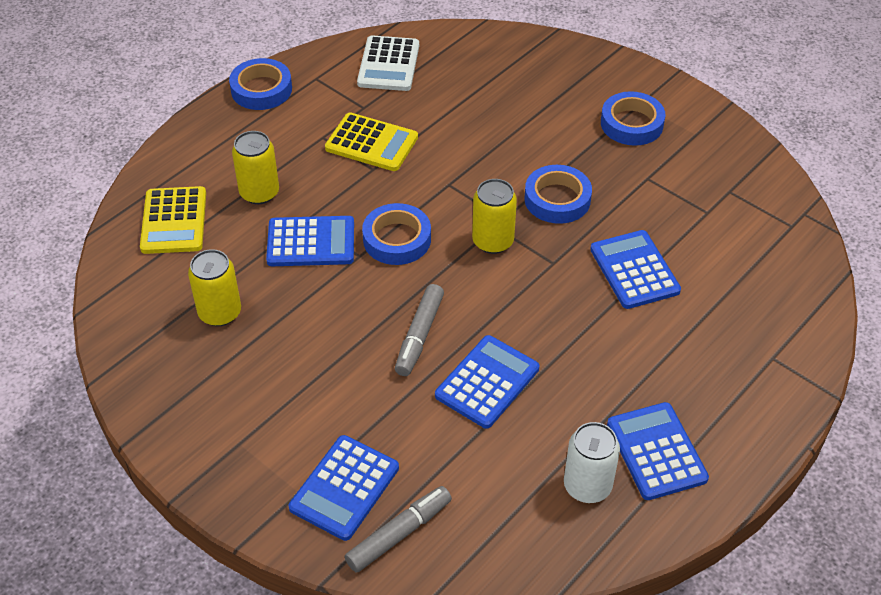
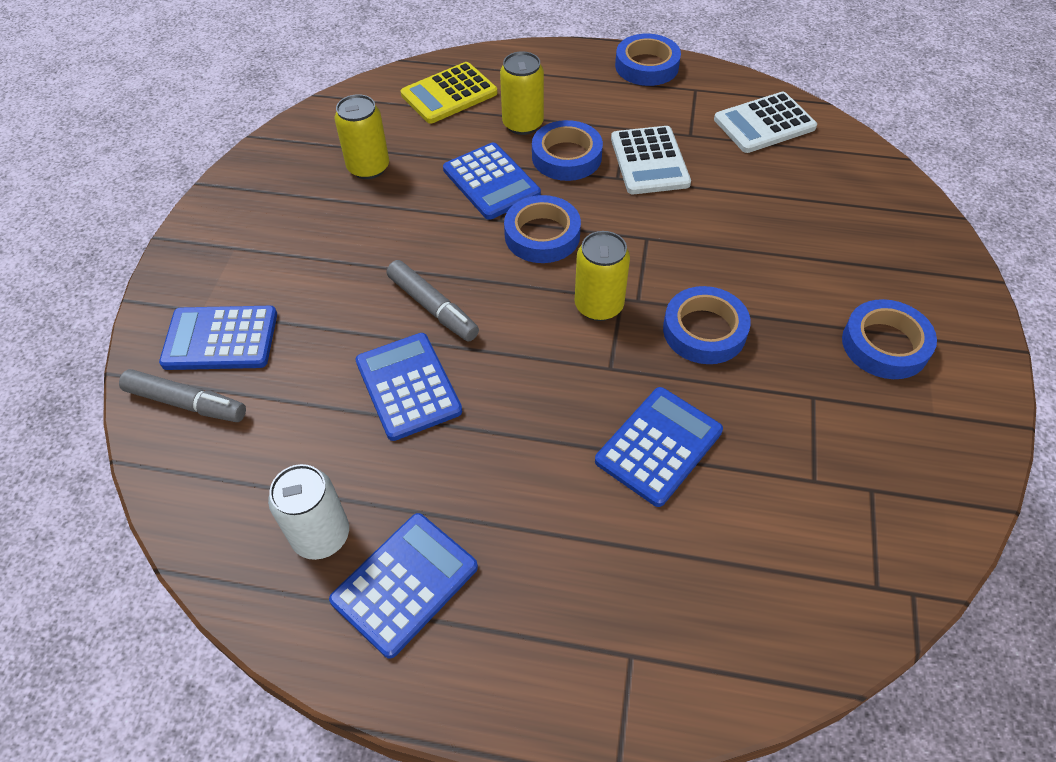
camera: 60 degrees right, 5 degrees up
yellow calculator [325,112,418,171] -> white calculator [611,126,691,194]
grey marker [395,284,444,376] -> grey marker turned 120 degrees counterclockwise [387,260,479,342]
blue calculator [435,335,539,429] -> blue calculator turned 120 degrees counterclockwise [356,333,462,441]
none -> blue tape [532,120,603,181]

